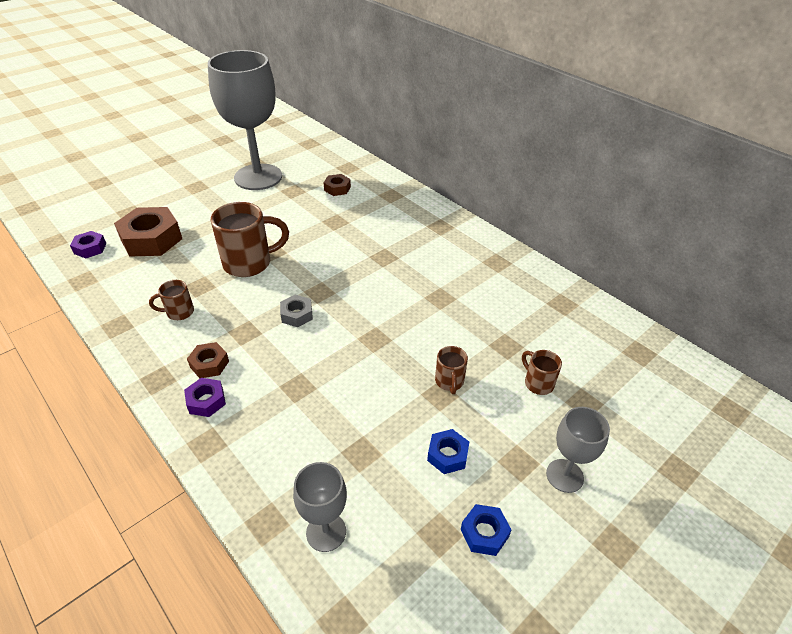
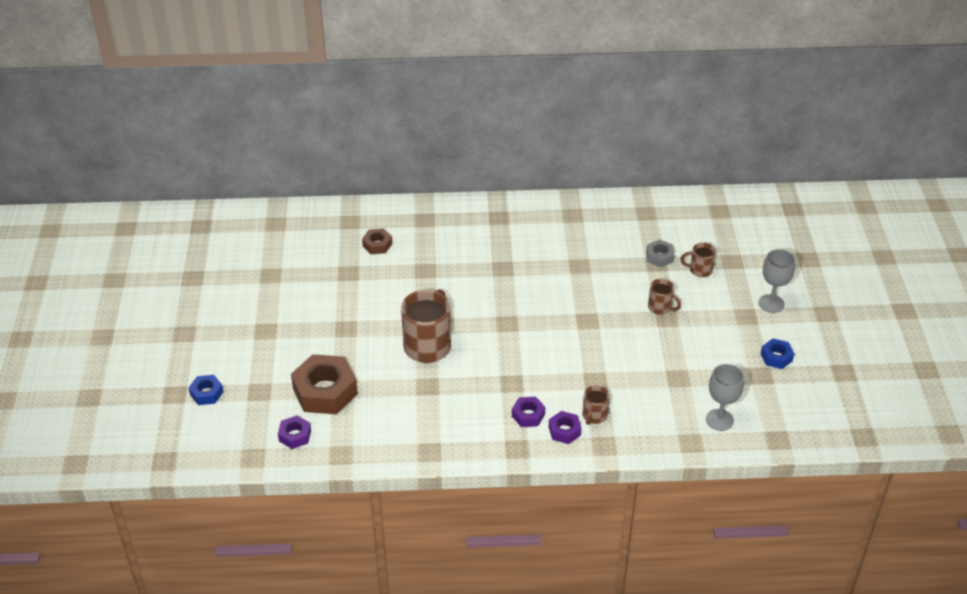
camera: 50 degrees left, 0 degrees up
brown mug [149,280,194,320] -> brown mug moved to [582,385,610,425]
brown nut [187,342,229,378] -> purple nut [512,397,545,427]
grey goblet [208,50,282,190] -> none
grey nut [280,295,313,327] -> grey nut moved to [646,239,675,267]
blue nut [427,429,469,474] -> blue nut moved to [189,375,223,405]

